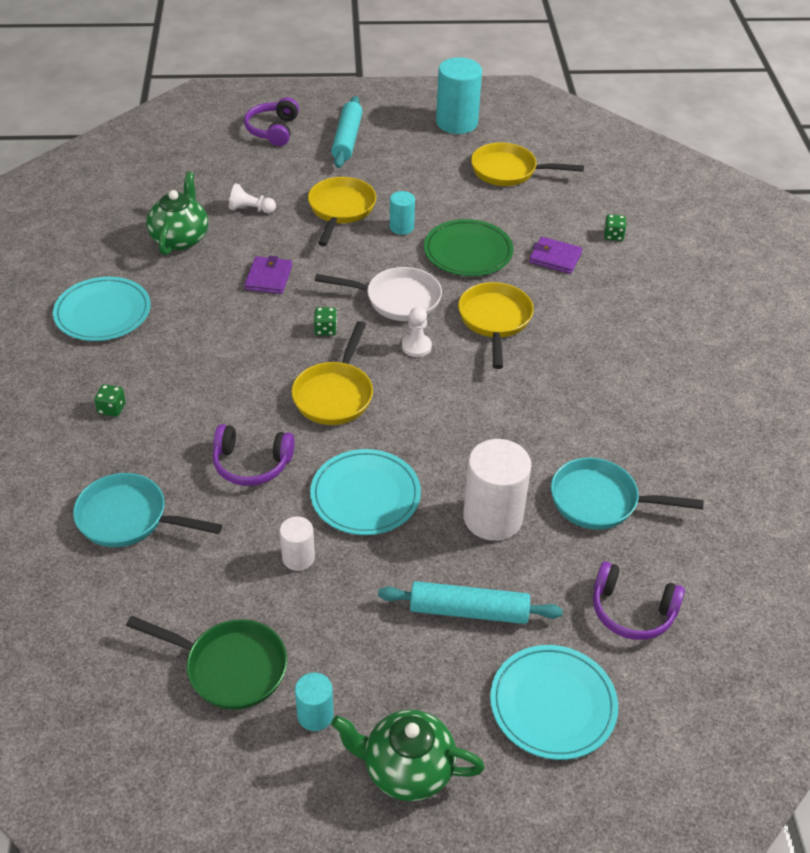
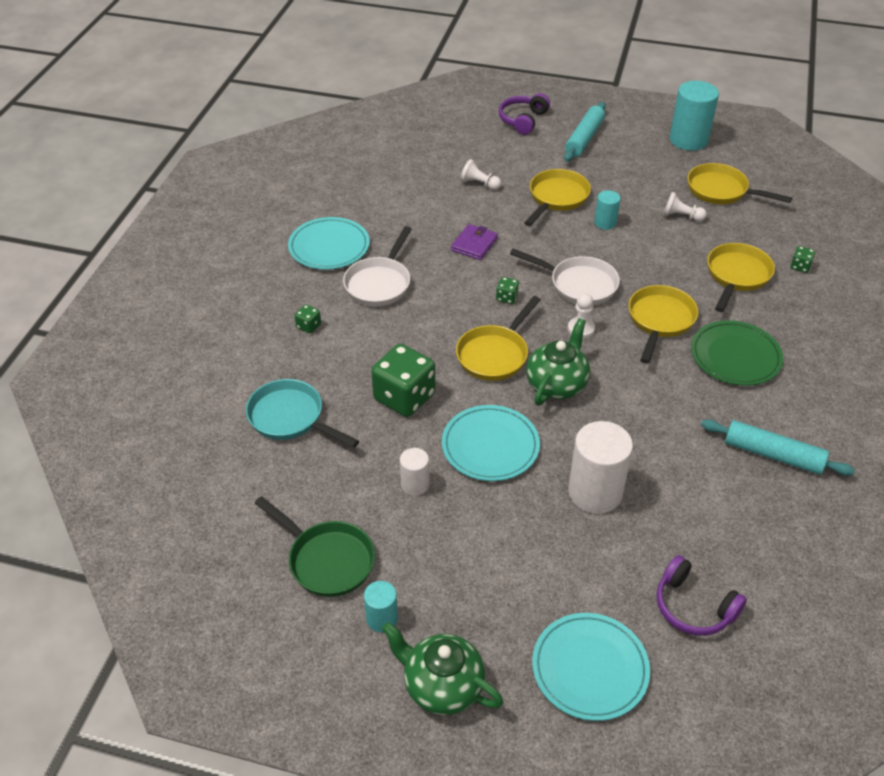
camera: 20 degrees right, 0 degrees up
green teapot [146,172,208,255] -> green teapot moved to [526,318,590,405]
purple headphones [213,424,295,486] -> green dice [371,344,435,417]
turquoise rolling pin [378,581,563,624] -> turquoise rolling pin moved to [701,419,855,476]
green plate [424,219,514,276] -> green plate moved to [691,321,783,386]
purple wallet [529,237,582,274] -> yellow pan [707,243,775,312]
turquoise pan [551,458,704,530] -> none
none -> white pan [343,226,412,306]
none -> white pawn [663,192,707,222]

